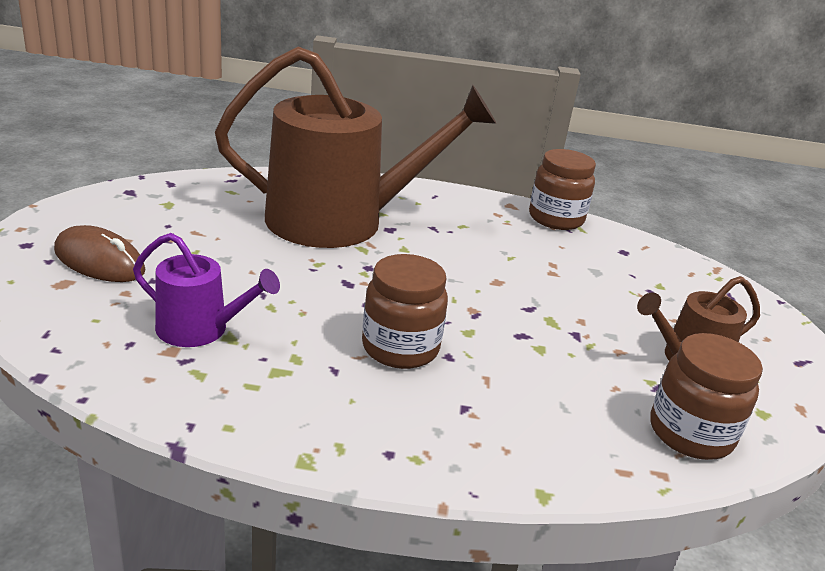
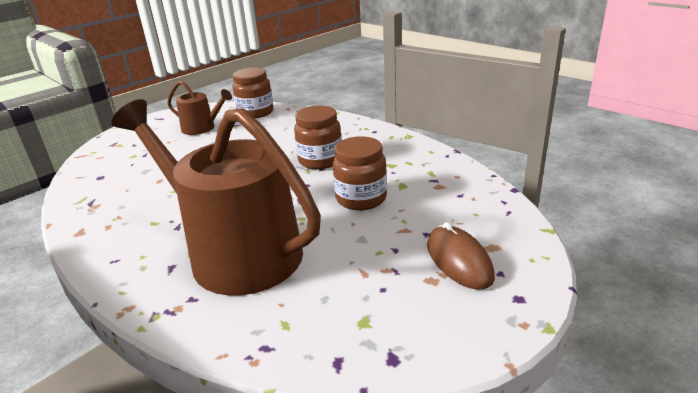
camera: 135 degrees left, 0 degrees up
purple watering can [133,233,280,347] -> none
brown jar [529,149,596,230] -> brown jar moved to [333,136,387,211]

